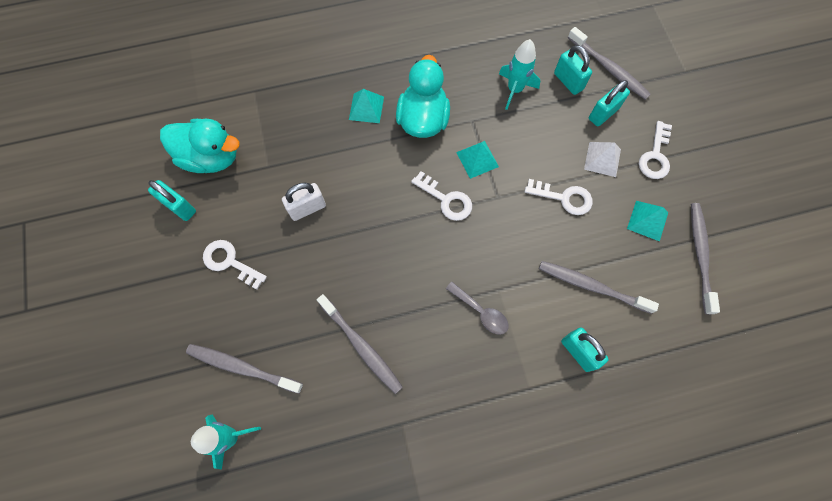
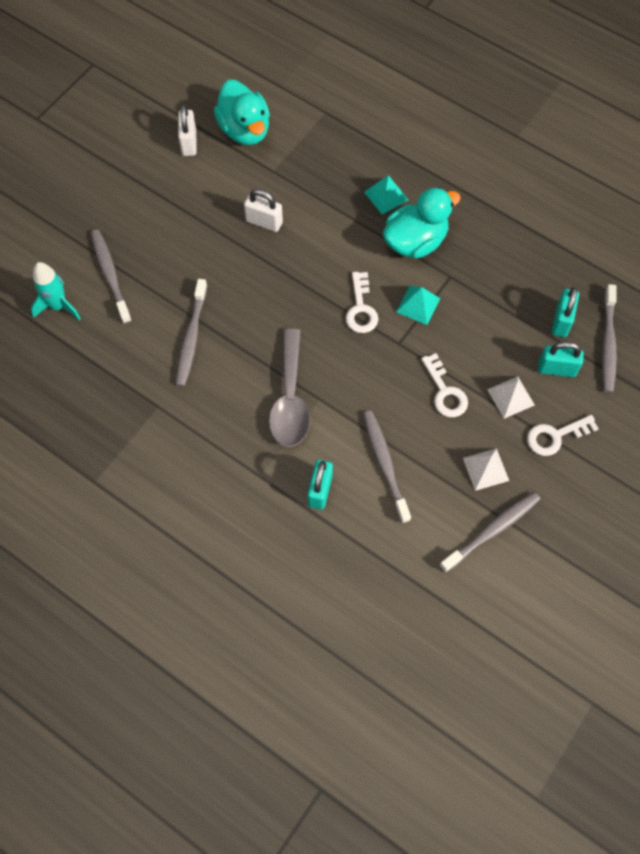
camera: 50 degrees right, 5 degrees down
turquoise padlock [148,180,196,221] -> white padlock [178,104,197,156]
white key [203,240,267,290] -> none
grey spoon [446,282,509,335] -> grey spoon [269,329,310,447], size x1.80
turquoise rocket [499,39,540,110] -> none
turquoise pyramid [627,201,668,241] -> white pyramid [463,448,509,491]

